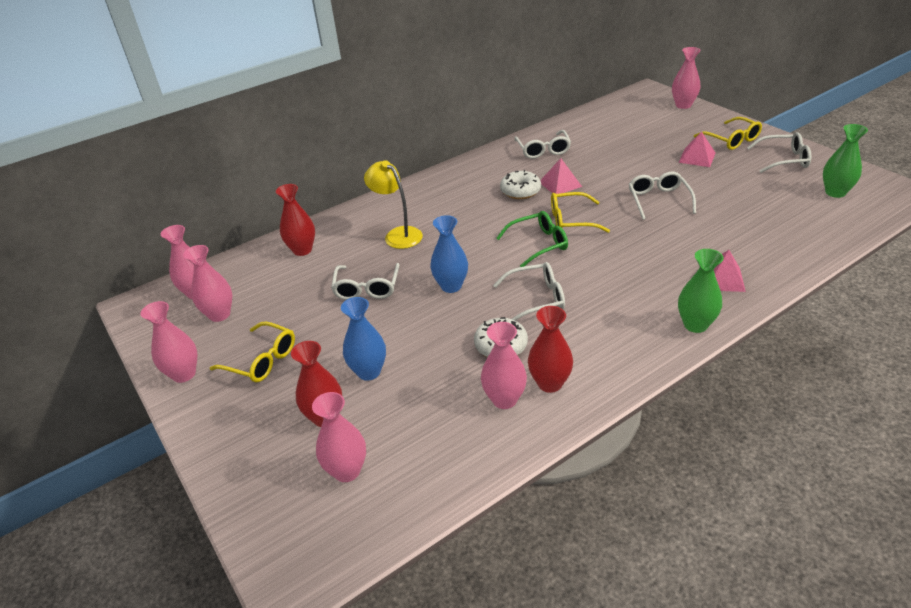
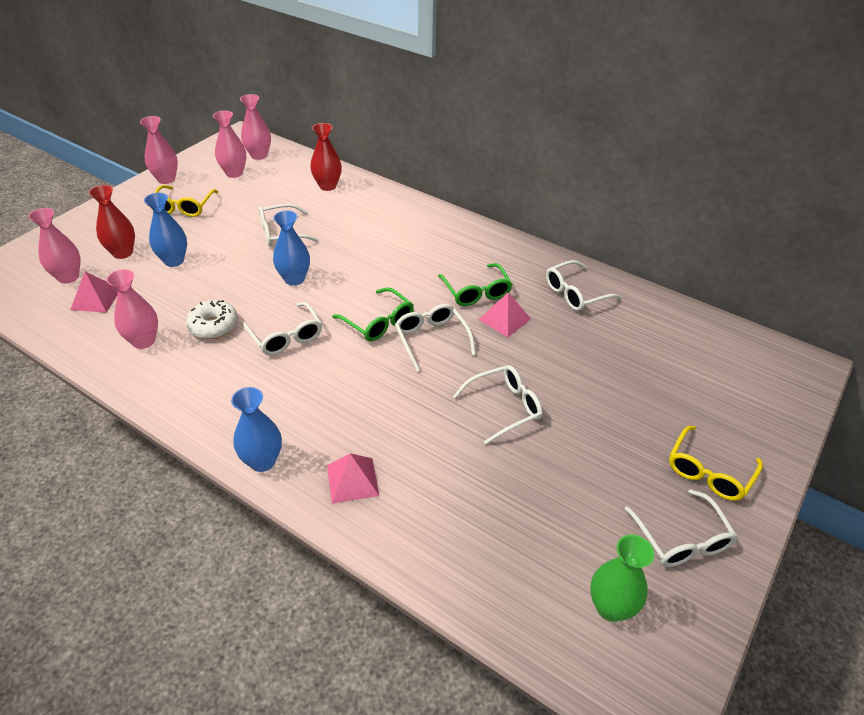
camera: 65 degrees right, 5 degrees up
yellow lamp [364,160,423,249] -> none
white donut [500,170,541,199] -> green glasses [438,263,512,306]
red vase [528,306,573,393] -> none
yellow glasses [551,192,610,233] -> white glasses [395,304,476,372]
pink vase [672,47,701,109] -> none
pink pyramid [678,131,715,167] -> pink pyramid moved to [70,272,118,313]
green vase [678,249,724,333] -> blue vase [231,387,282,472]

